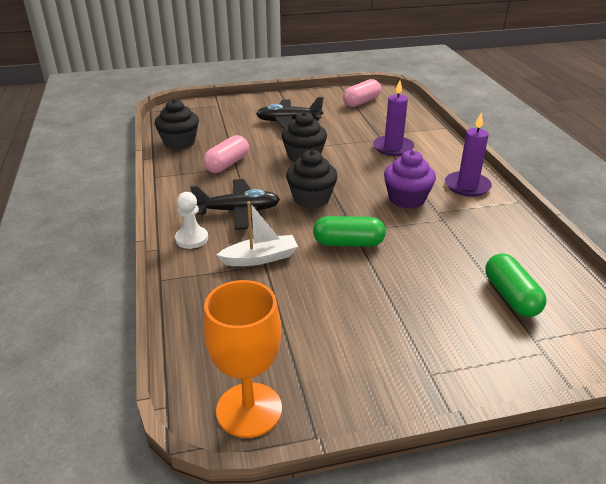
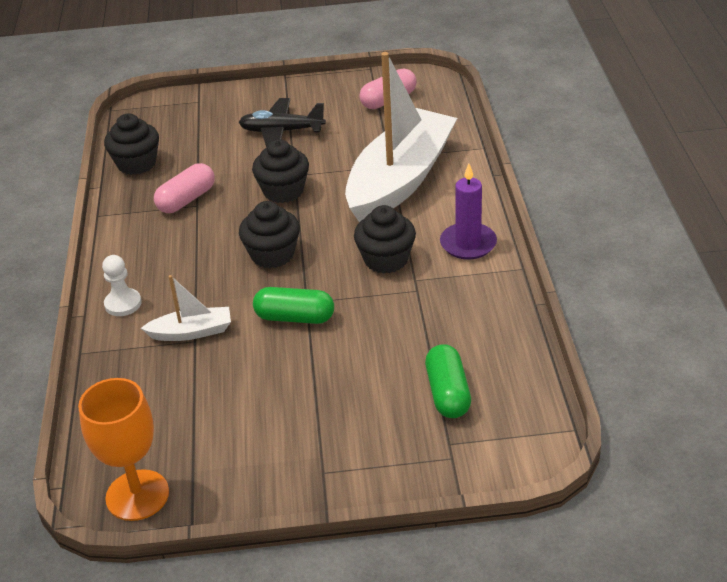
camera: 10 degrees right, 5 degrees up
black plane [190,179,280,230] -> none
purple candle [373,80,414,156] -> white boat [345,52,457,222]
purple cupcake [384,150,436,209] -> black cupcake [354,205,416,274]

